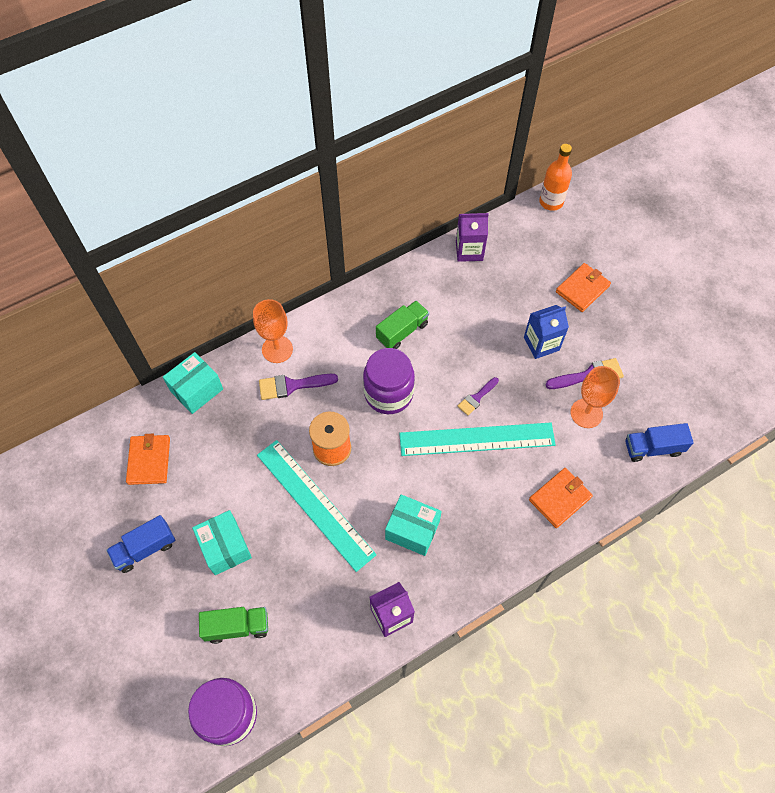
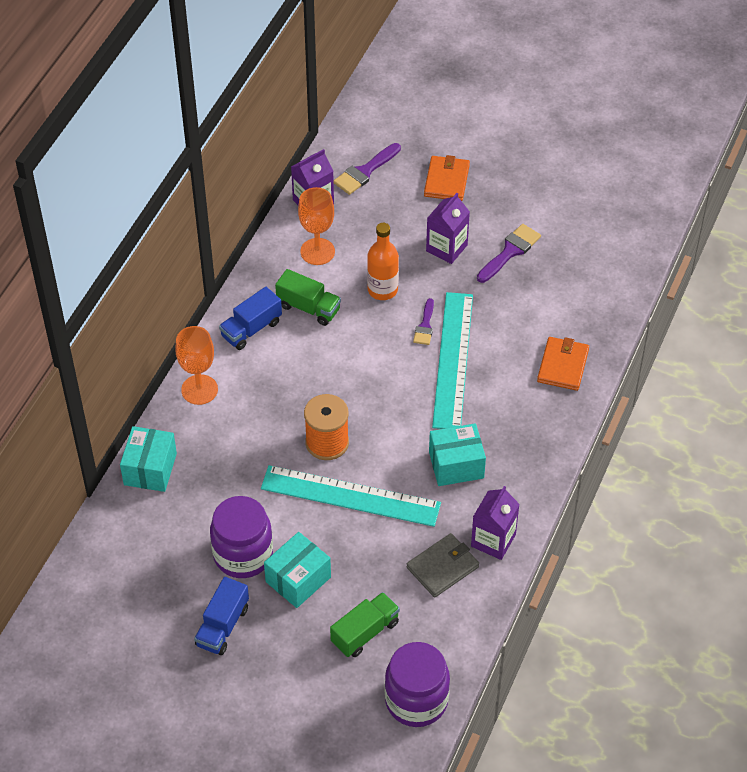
camera: 35 degrees left, 10 degrees down
orange wallet [126,434,170,485] -> none
turquoise box [192,510,252,575] -> turquoise box turned 75 degrees counterclockwise [264,532,331,608]
purple brush [259,374,338,400] -> purple brush moved to [334,143,401,195]
purple jar [363,348,415,414] -> purple jar moved to [210,496,273,578]
green truck [376,301,429,349] -> green truck turned 105 degrees clockwise [275,269,341,326]
turquoise ruler [399,423,556,456] -> turquoise ruler turned 45 degrees counterclockwise [432,292,473,429]
blue carton [524,305,569,359] -> purple carton [426,193,470,264]
orange bottle [539,144,572,211] -> orange bottle moved to [367,223,399,300]
orange goblet [571,366,620,428] -> orange goblet moved to [298,187,335,265]
blue truck [625,423,694,462] -> blue truck moved to [219,287,282,350]
none -> grey wallet [406,533,479,598]

